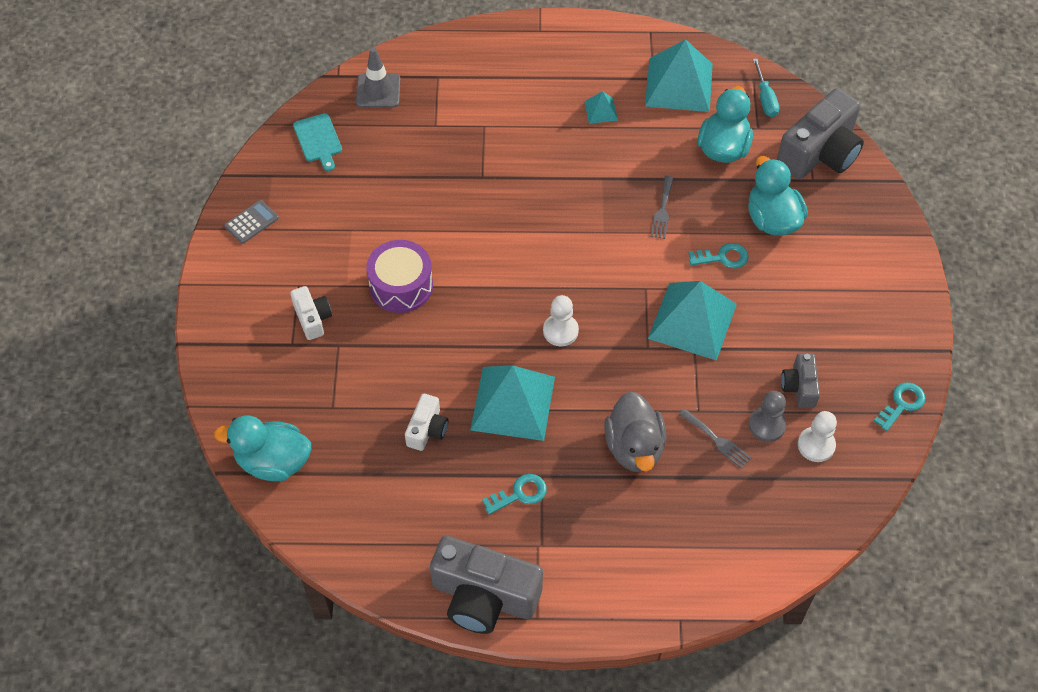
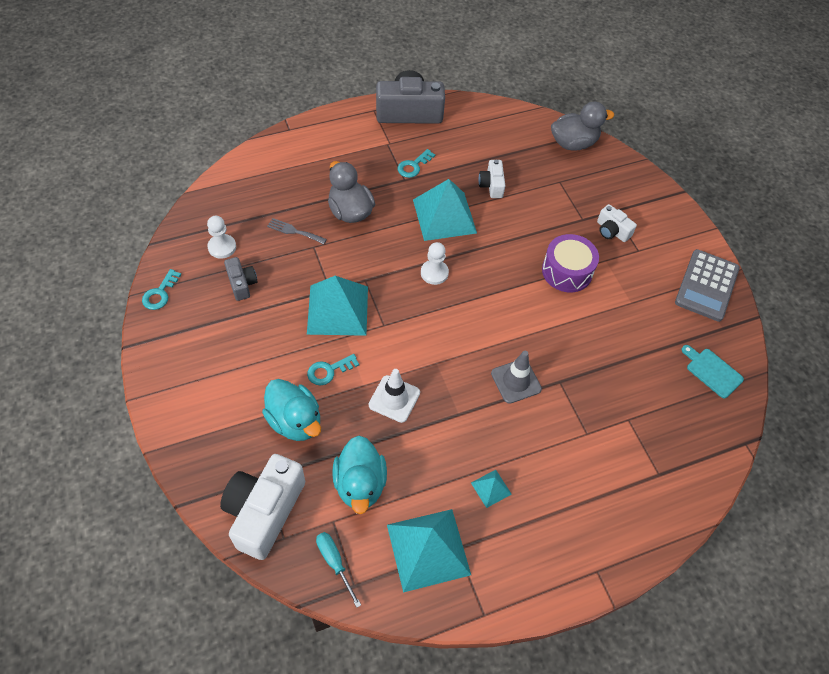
camera: 155 degrees right, 0 degrees up
turquoise duck [214,415,311,481] -> grey duck [551,102,614,151]
grey calculator [224,200,279,244] -> grey calculator [675,249,740,322], size x1.92
grey traffic cone [356,47,400,108] -> grey traffic cone moved to [491,351,542,404]
grey fork [650,176,673,239] -> white traffic cone [369,369,420,423]
grey pawn [749,391,786,442] -> none
grey camera [777,88,864,179] -> white camera [220,454,305,560]

